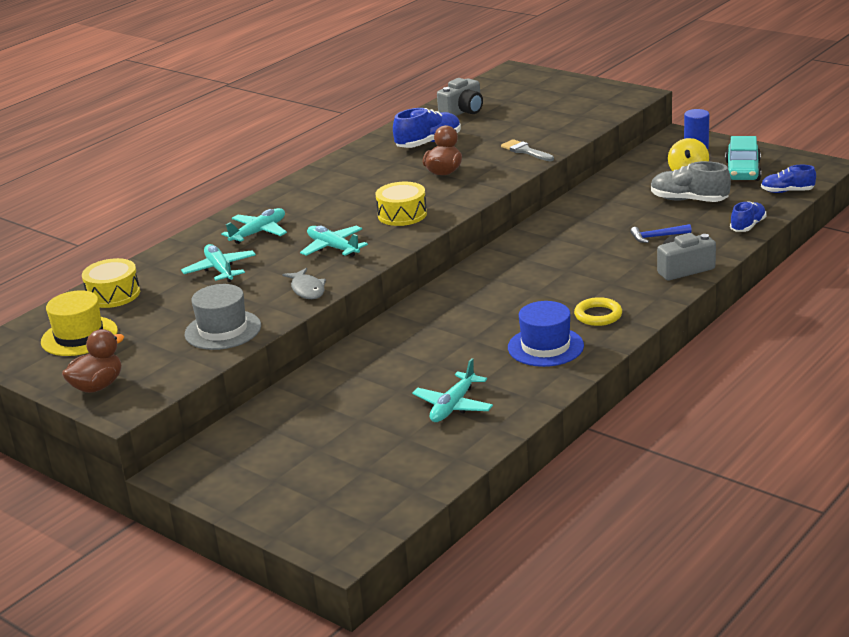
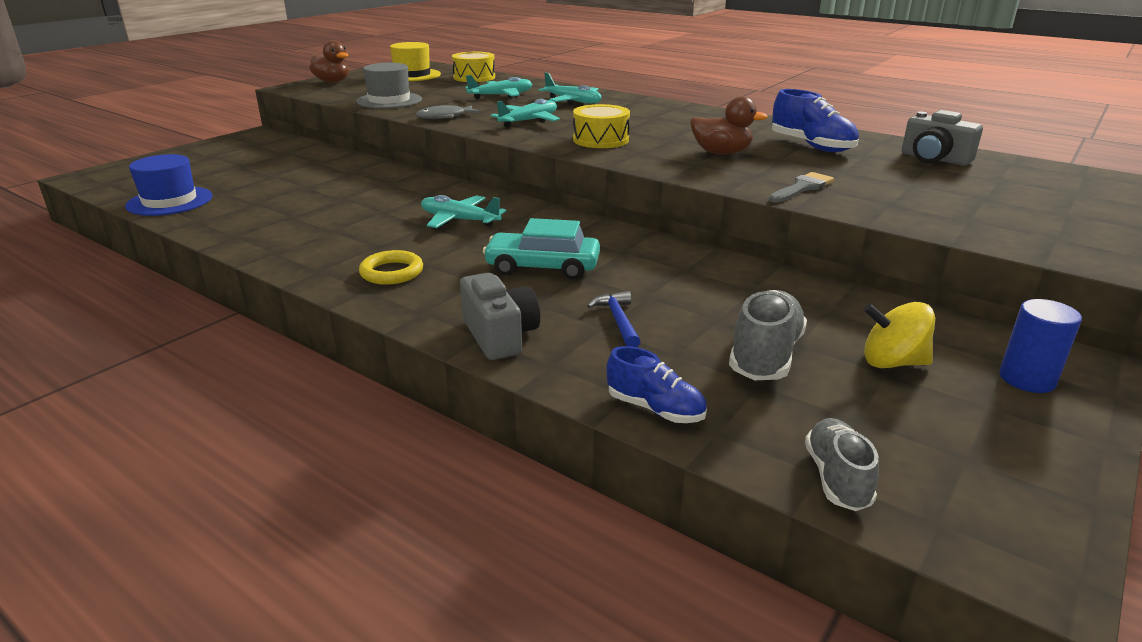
camera: 85 degrees right, 0 degrees up
turquoise plane [412,358,493,422] -> turquoise plane moved to [421,195,506,228]
blue hat [508,301,584,367] -> blue hat moved to [125,154,212,216]
turquoise car [725,136,761,181] -> turquoise car moved to [483,218,600,280]
blue shoe [761,165,816,193] -> grey shoe [805,418,879,511]

